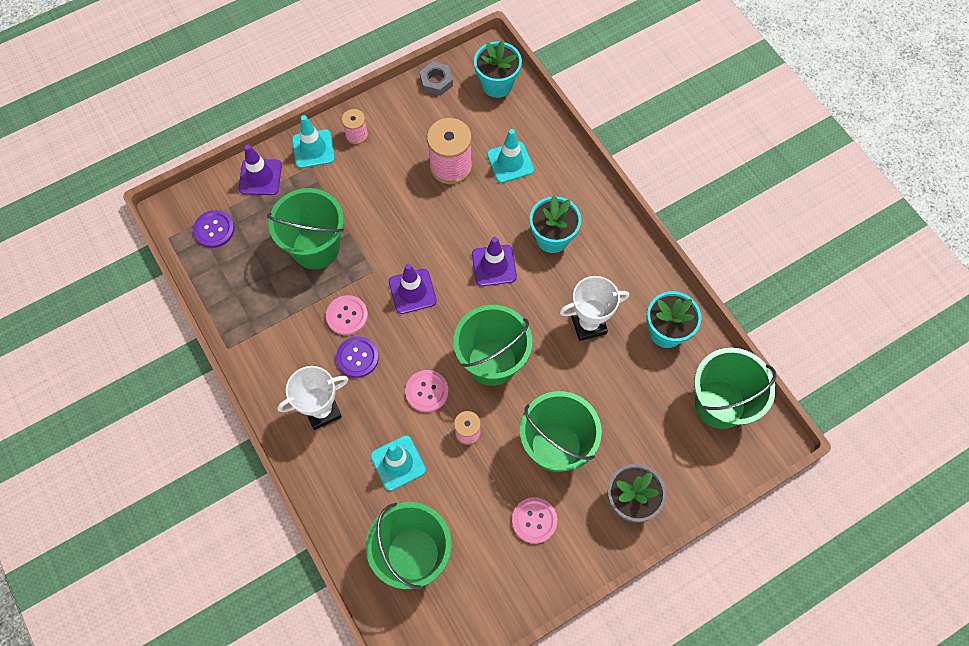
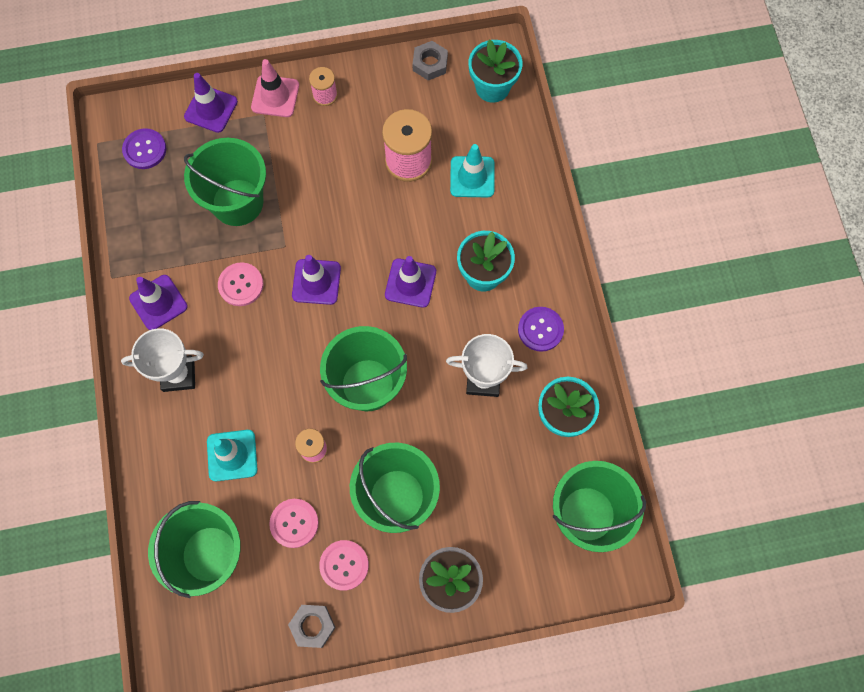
camera: 20 degrees right, 5 degrees up
turquoise traffic cone [292,115,335,168] -> pink traffic cone [251,59,299,117]
purple button [336,336,379,378] -> purple button moved to [518,307,564,352]
pink button [405,370,448,412] -> pink button moved to [269,499,319,548]
none -> purple traffic cone [129,275,188,330]
none -> grey nut [288,605,336,648]

